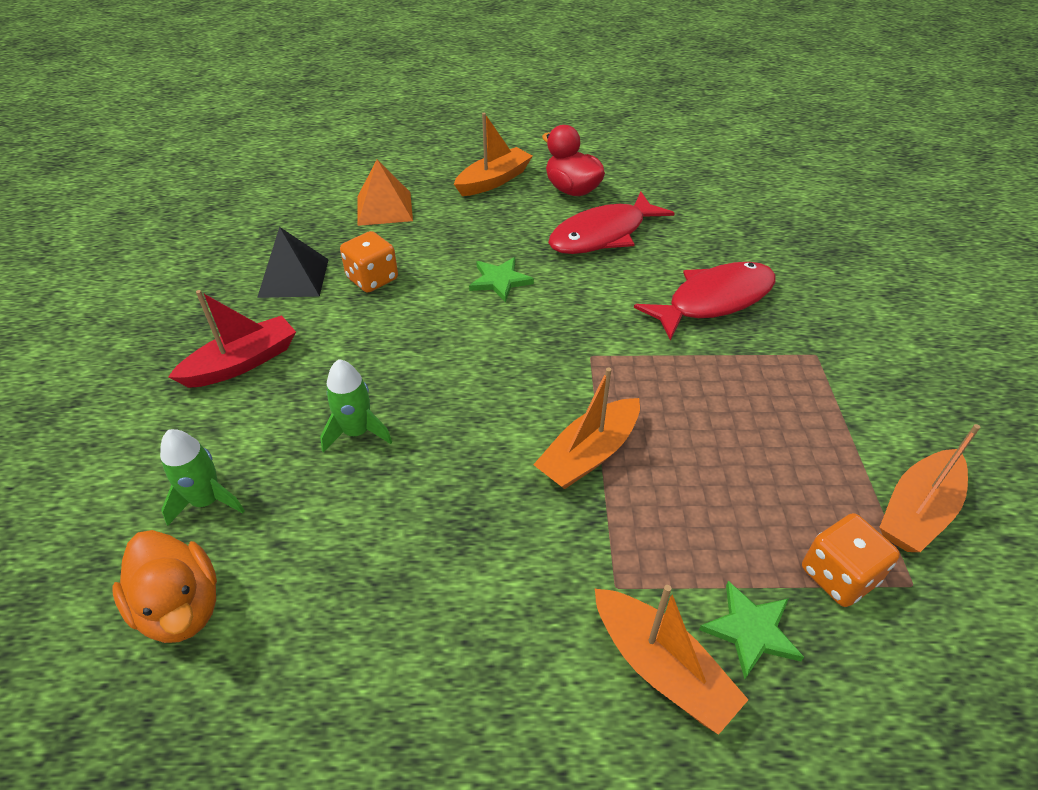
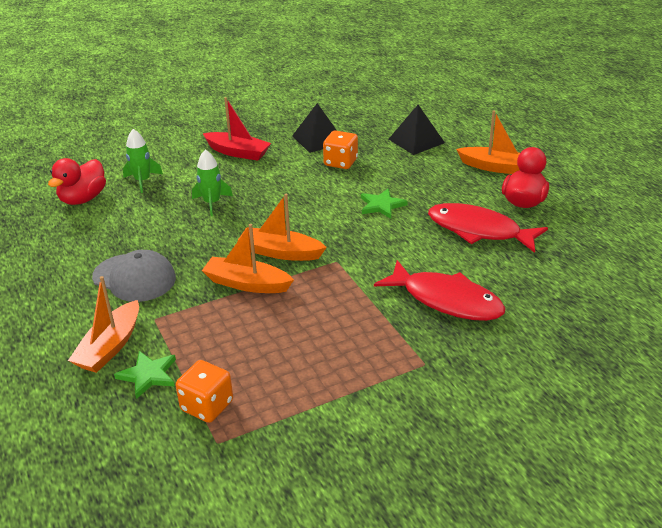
camera: 65 degrees right, 10 degrees down
orange duck [112,530,217,643] -> red duck [48,158,106,205]
orange pyramid [357,159,413,226] -> black pyramid [389,105,445,155]
orange boat [879,424,980,552] -> orange boat moved to [238,194,327,261]
none -> grey cap [92,250,176,302]

